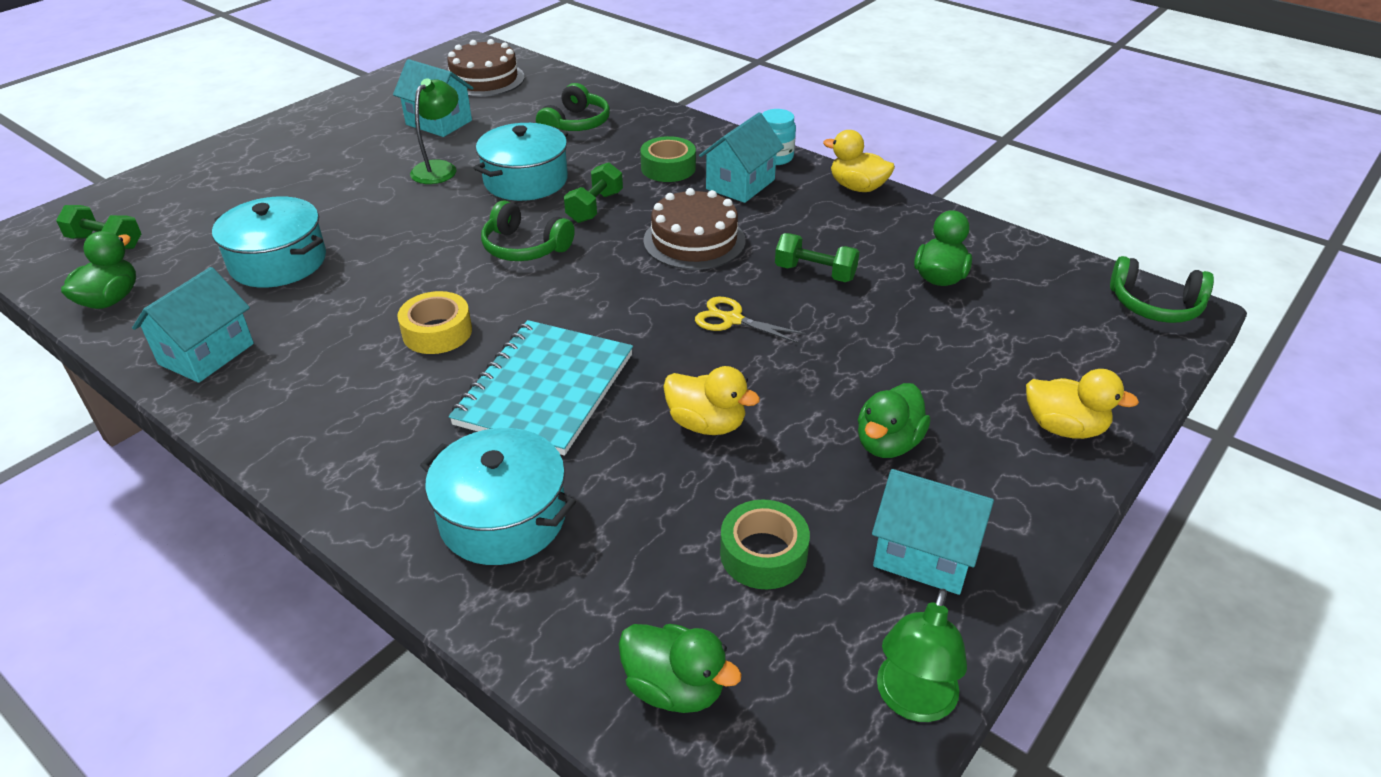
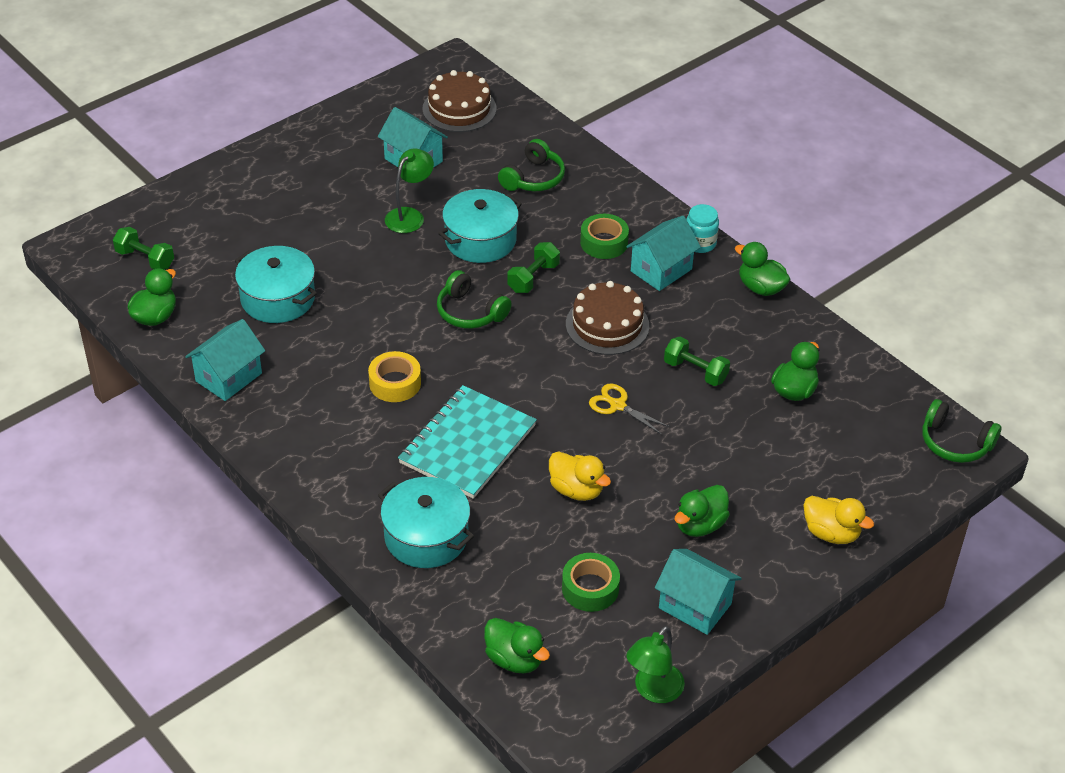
camera: 10 degrees right, 5 degrees up
yellow duck [823,130,895,192] -> green duck [735,242,790,296]

